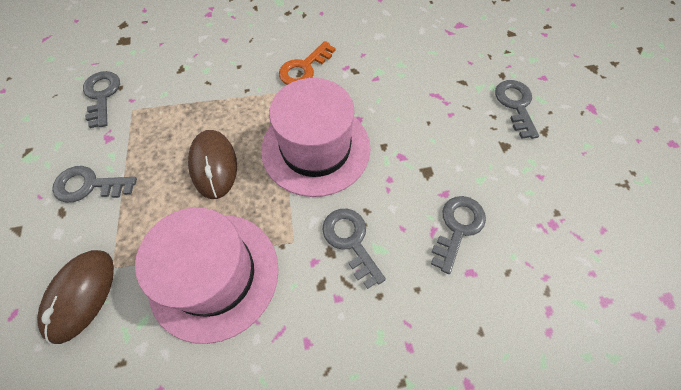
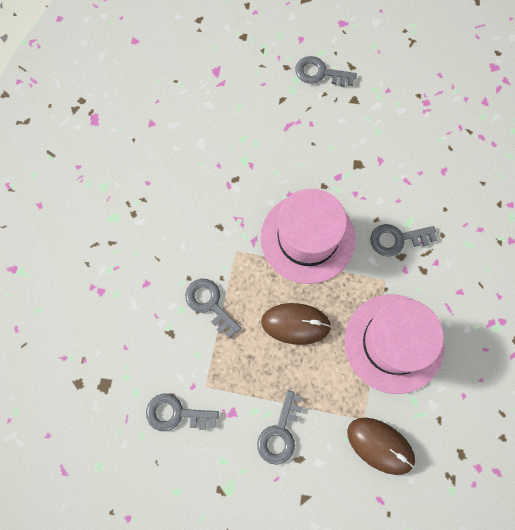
camera: 70 degrees left, 10 degrees up
orange key [279,41,335,85] -> none
grey key [431,196,486,274] -> grey key moved to [185,279,241,338]

